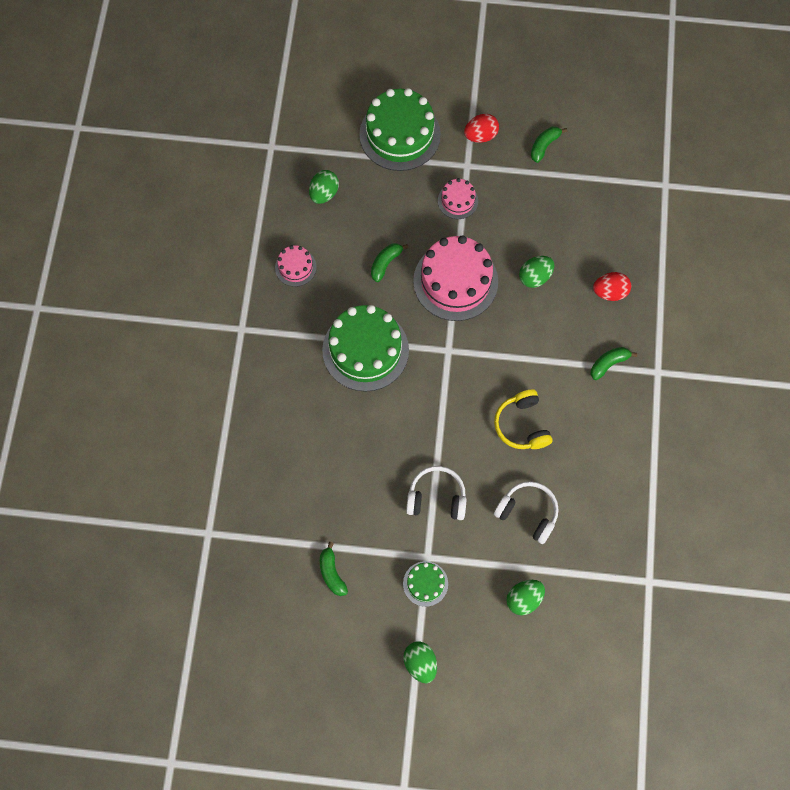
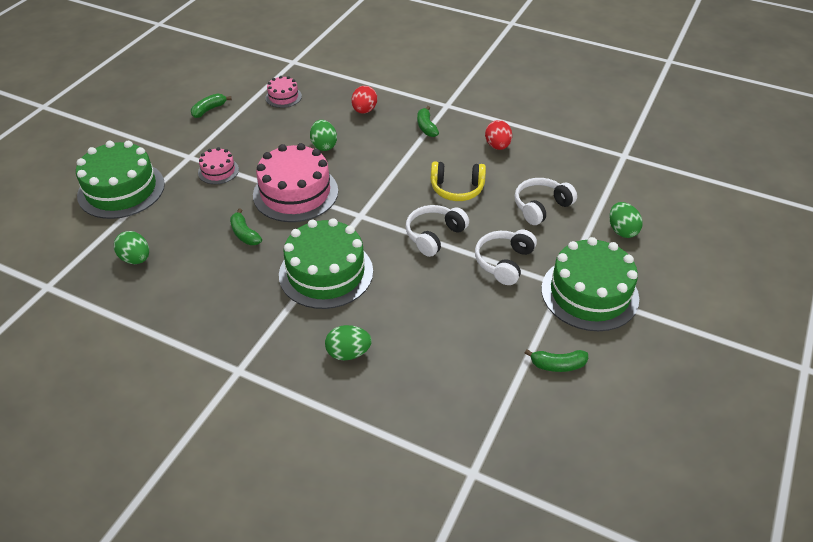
camera: 70 degrees left, 25 degrees down
pink cake [275,245,317,287] -> pink cake moved to [265,76,302,108]
green cake [403,561,448,607] -> green cake [541,237,639,331], size x2.04
green egg [403,642,437,683] -> green egg moved to [325,325,372,361]
red egg [464,114,499,143] -> red egg moved to [485,120,512,150]
green banana [531,127,567,163] -> green banana turned 75 degrees clockwise [191,93,232,118]
none -> white headphones [405,205,469,257]

